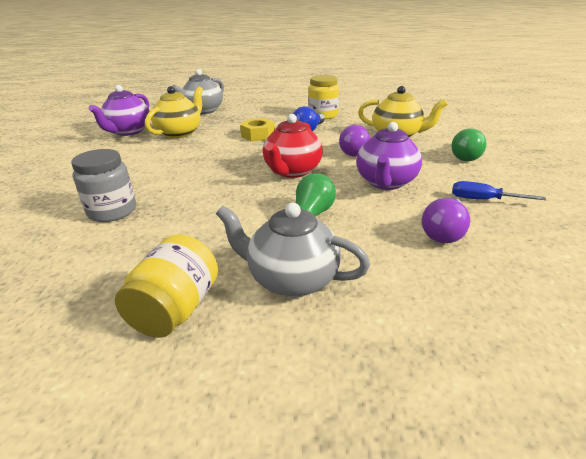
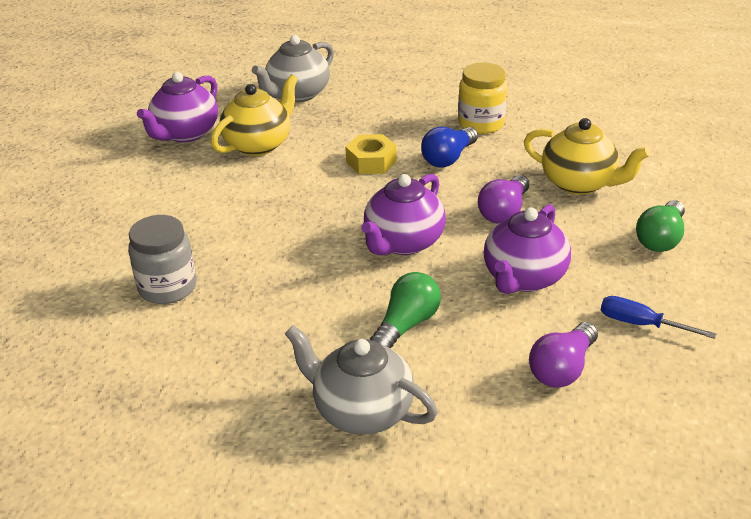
camera: 10 degrees right, 5 degrees up
yellow jar [115,234,218,338] -> none
red teapot [263,114,323,178] -> purple teapot [361,174,446,255]

